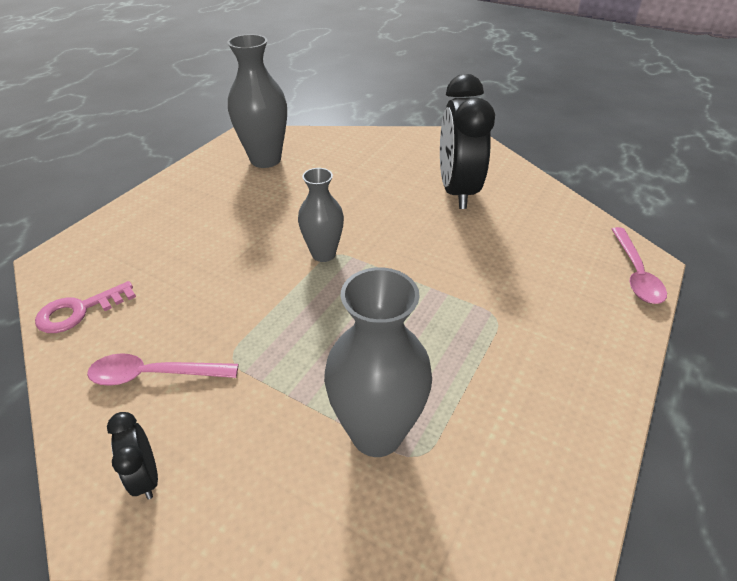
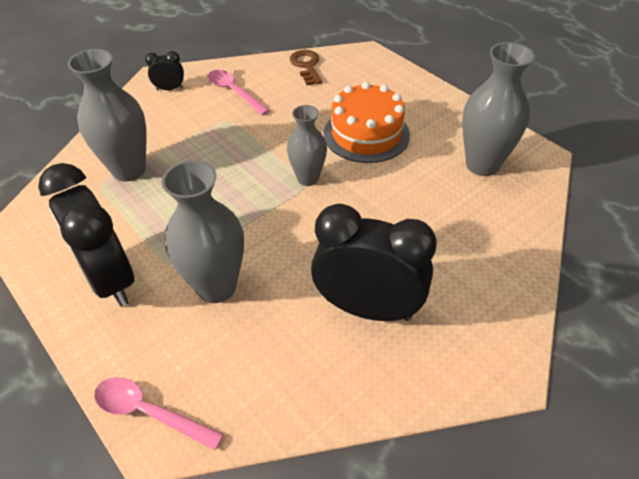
camera: 110 degrees right, 5 degrees up
pink key [35,281,136,333] -> brown key [290,50,322,85]
pink spoon [87,353,239,386] -> pink spoon turned 60 degrees counterclockwise [208,70,270,115]
none -> black clock [38,163,134,307]
none -> grey vase [162,160,244,303]
none -> orange cake [324,82,410,163]

